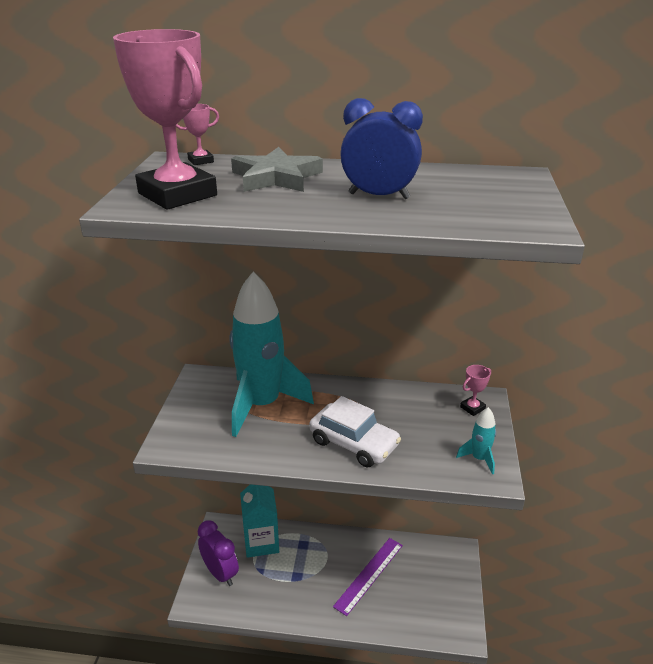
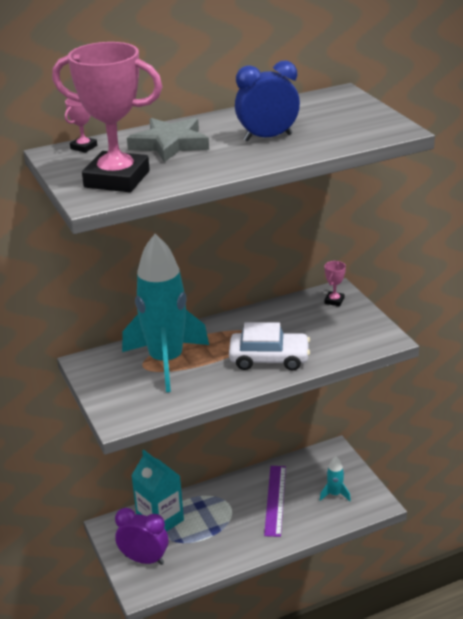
camera: 30 degrees left, 0 degrees up
turquoise rocket [456,407,496,474] -> turquoise rocket moved to [320,456,351,501]

